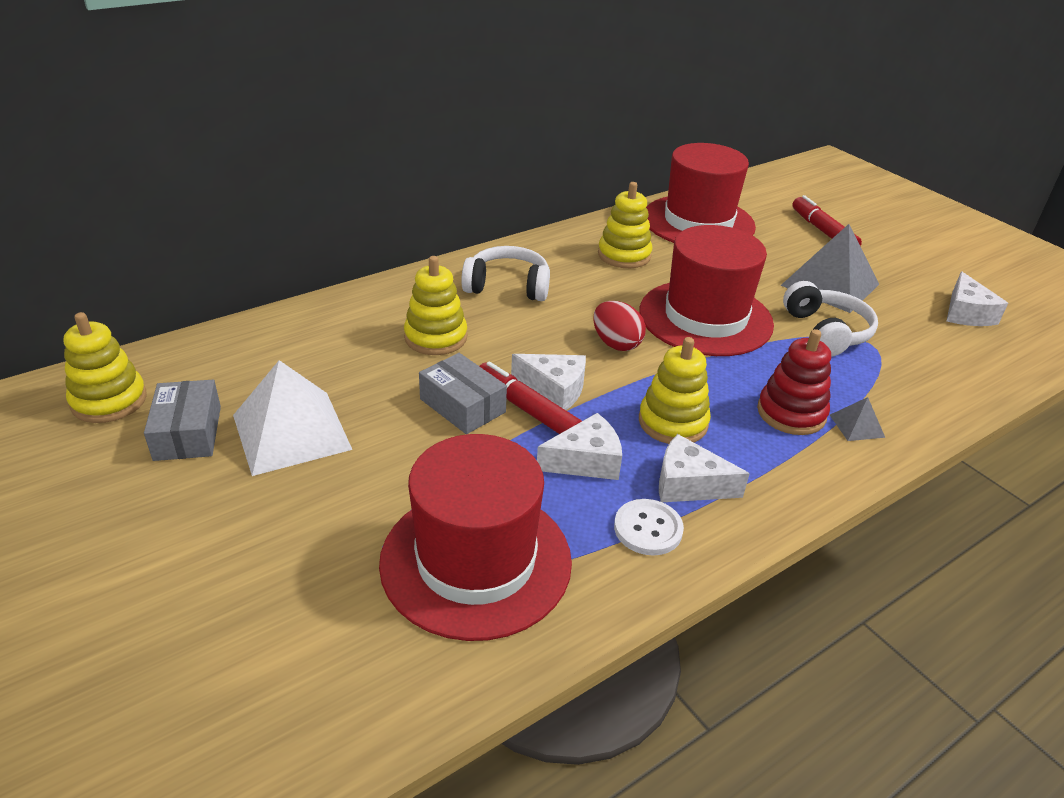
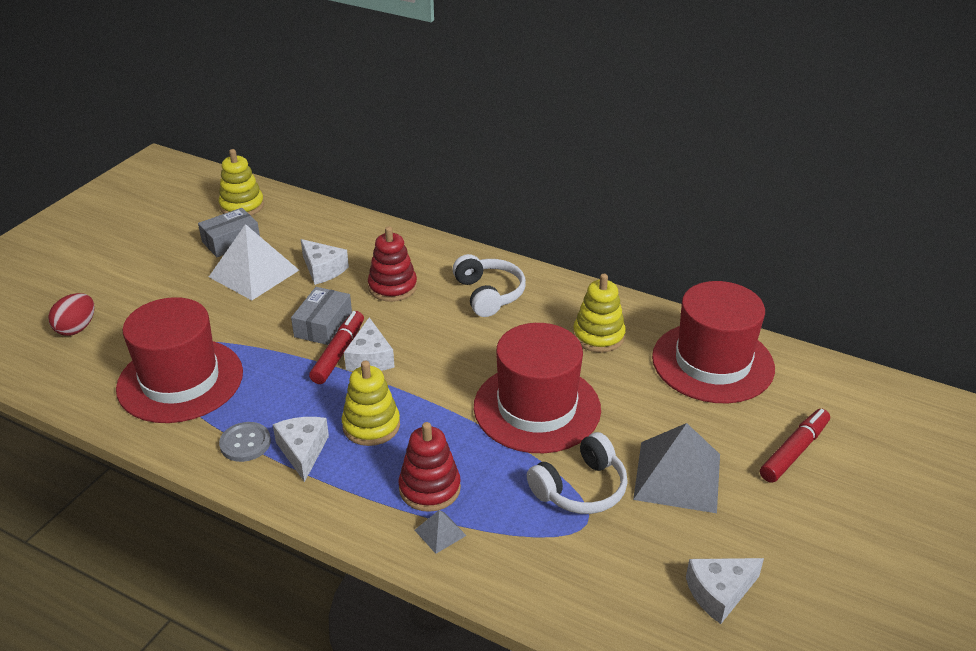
camera: 65 degrees right, 0 degrees up
yellow stacking toy [404,256,467,355] -> red stacking toy [368,226,417,302]
white cheese [537,413,622,480] -> white cheese moved to [301,239,349,285]
red egg [593,301,646,351] -> red egg moved to [48,293,95,336]
white button [614,499,684,556] -> grey button [219,422,271,462]

